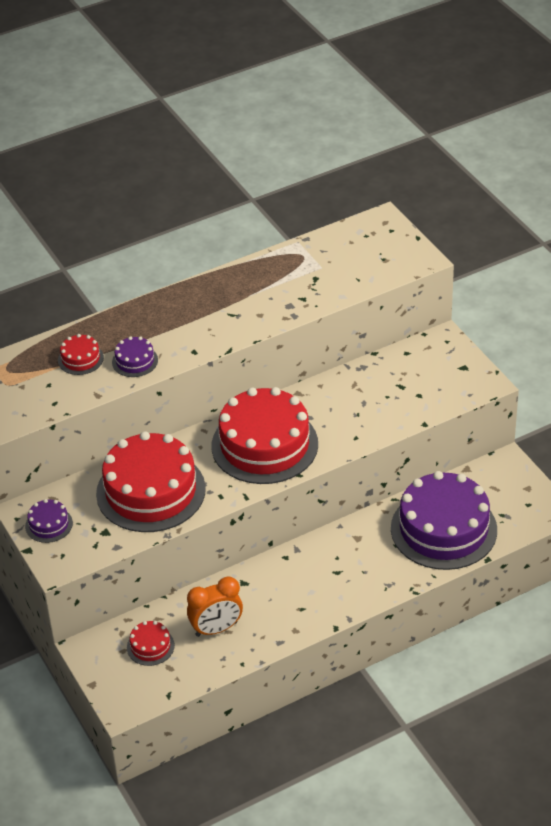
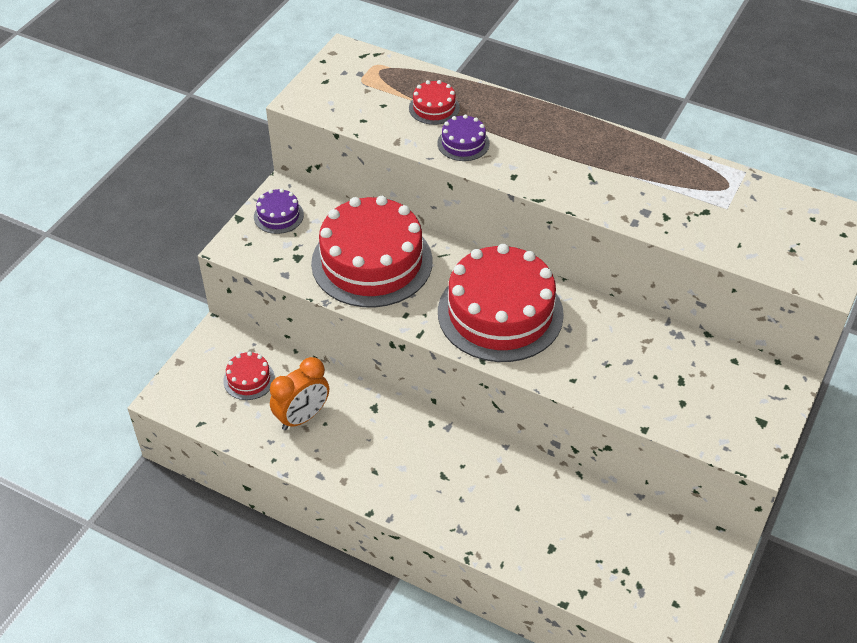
camera: 55 degrees right, 5 degrees up
orange clock [187,576,243,637] -> orange clock turned 75 degrees counterclockwise [270,357,329,430]
purple cake [391,471,497,570] -> none

